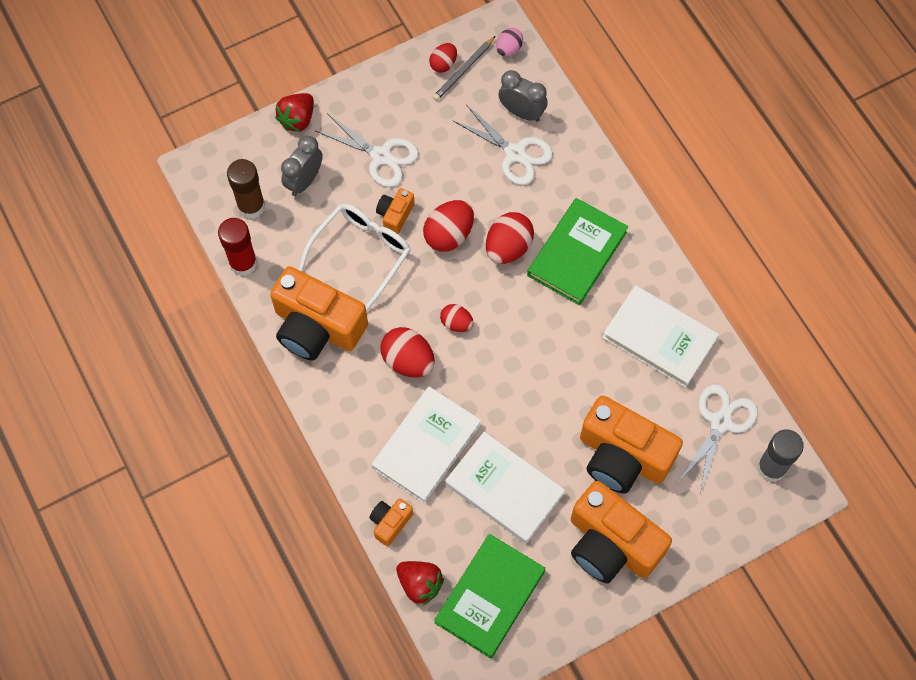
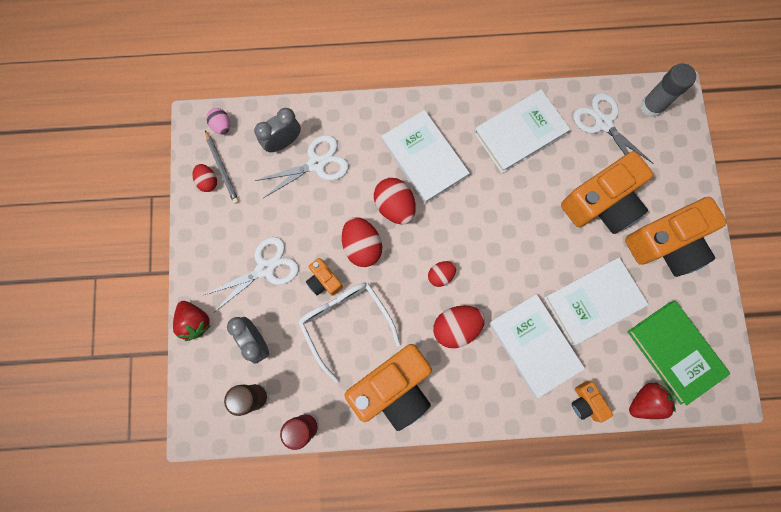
camera: 65 degrees left, 10 degrees up
green book [527,198,628,305] -> white book [382,110,470,203]

